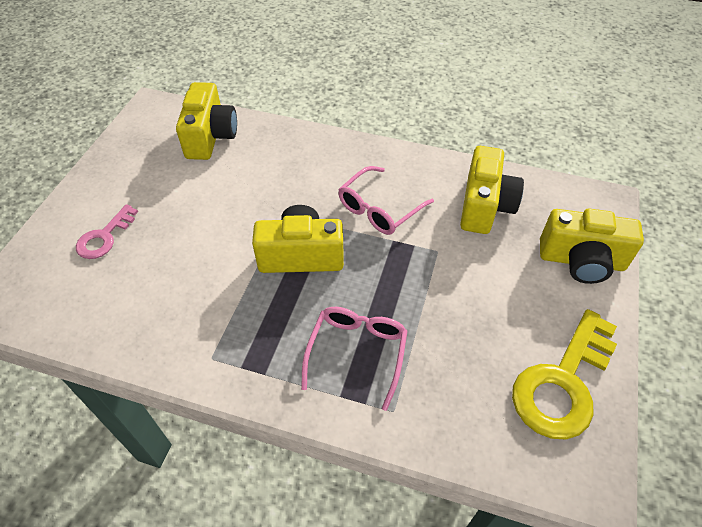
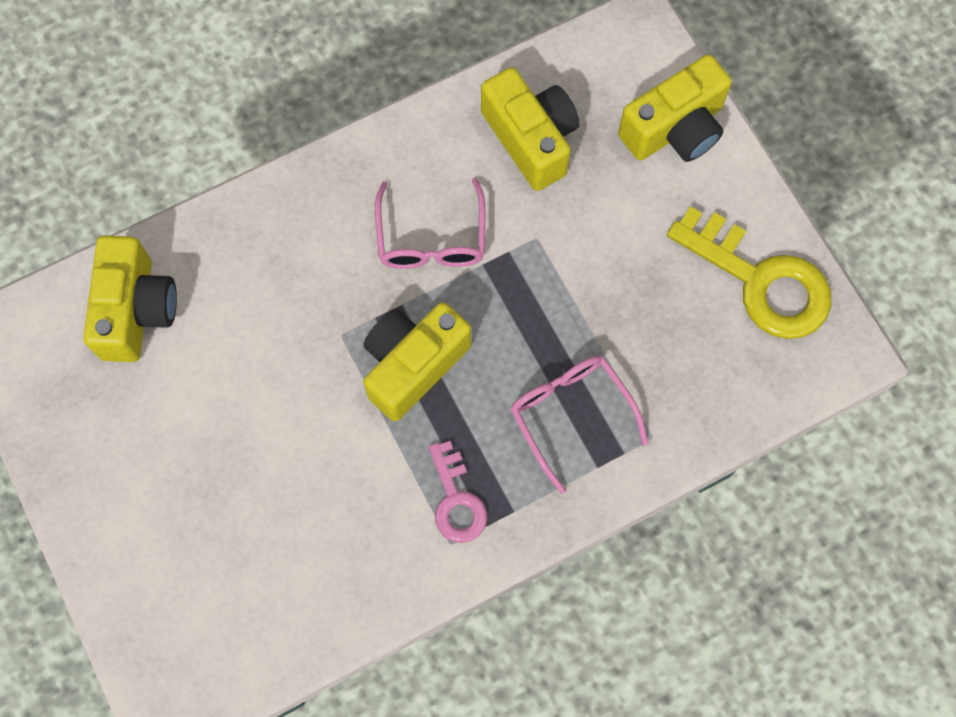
camera: 45 degrees left, 20 degrees up
pink key [76,204,138,259] -> pink key moved to [428,441,487,543]
yellow camera [176,82,237,160] -> yellow camera turned 45 degrees clockwise [83,235,177,362]
yellow key [512,309,617,439] -> yellow key turned 45 degrees counterclockwise [667,206,831,339]

